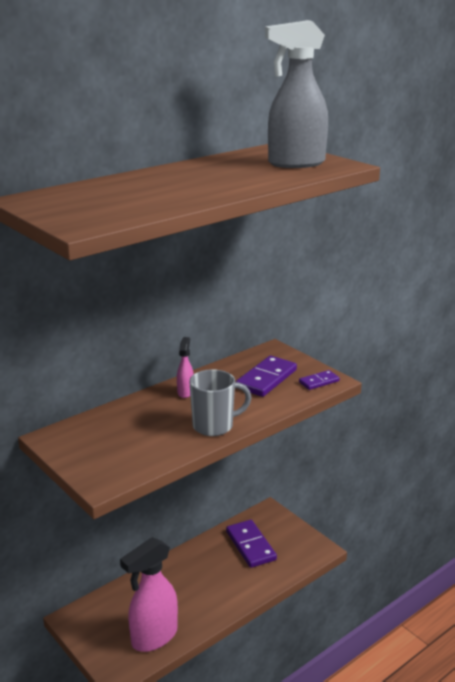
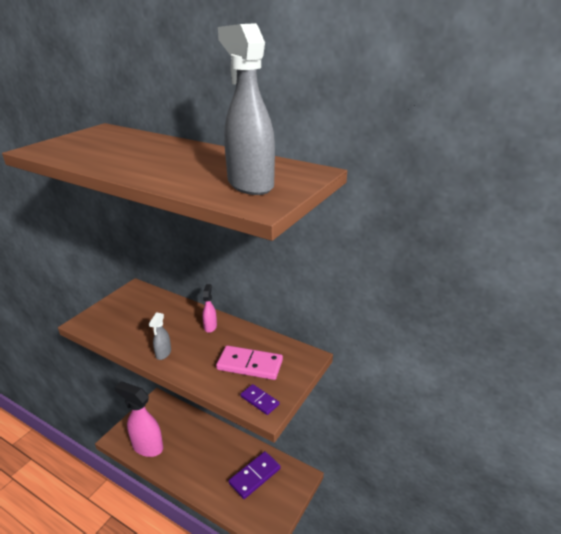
camera: 70 degrees right, 5 degrees up
pink spray bottle [177,337,194,398] -> pink spray bottle turned 75 degrees counterclockwise [202,284,217,333]
grey mug [189,369,252,436] -> grey spray bottle [149,312,171,360]
purple domino [236,356,297,397] -> pink domino [216,345,283,380]

